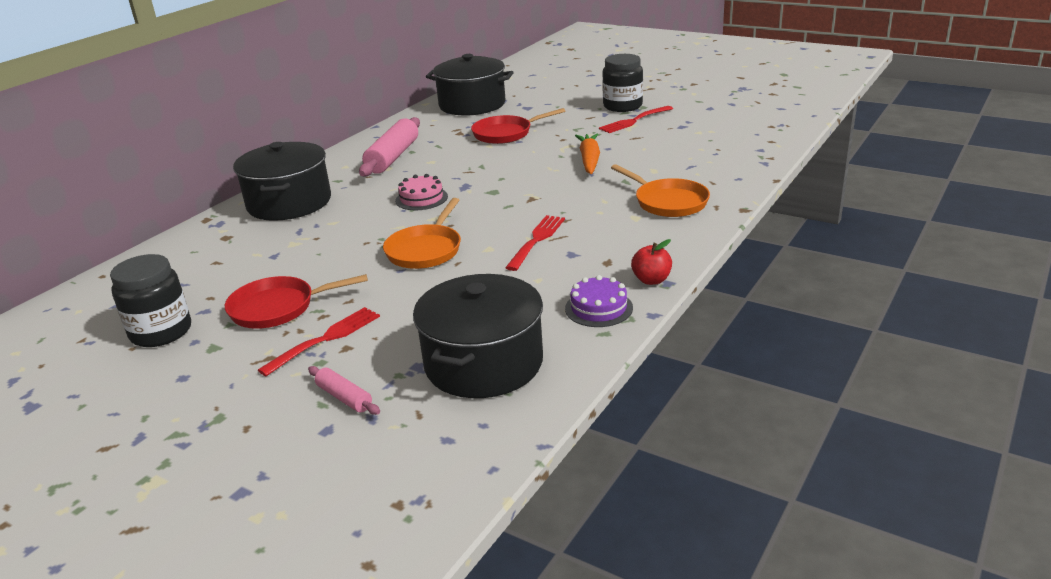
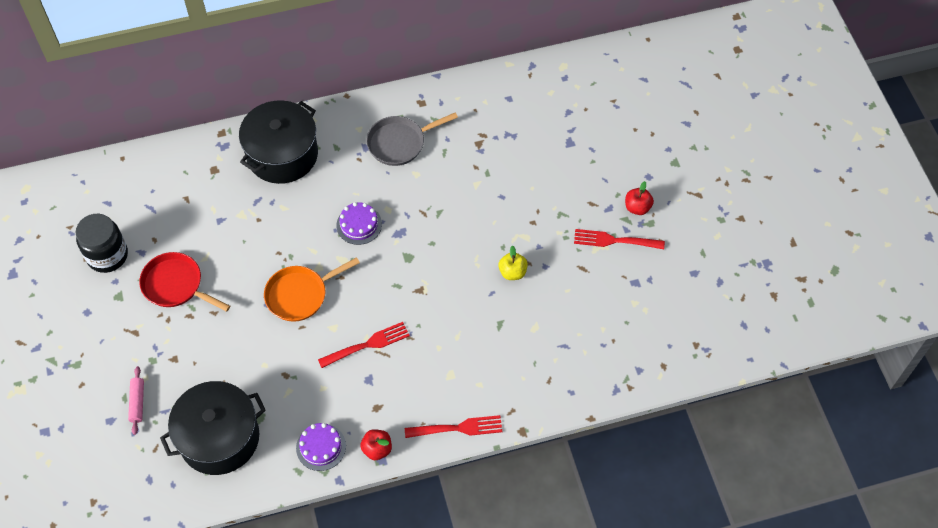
camera: 40 degrees right, 30 degrees up
red fork [258,307,380,376] -> red fork moved to [405,415,502,438]
pink rolling pin [359,117,420,177] -> grey pan [366,113,458,166]
pink cake [395,174,448,210] -> purple cake [336,202,382,245]
black pot [426,54,514,116] -> none
red pan [471,108,565,144] -> none
orange carrot [575,133,600,174] -> yellow apple [498,245,528,280]
black jar [602,54,643,112] -> red apple [625,181,654,215]
orange pan [611,164,710,217] -> none

